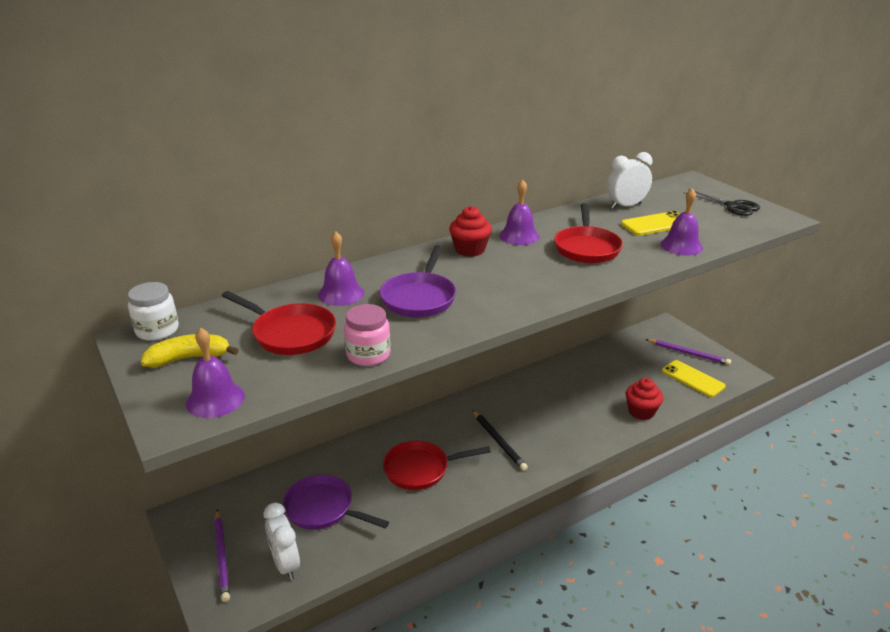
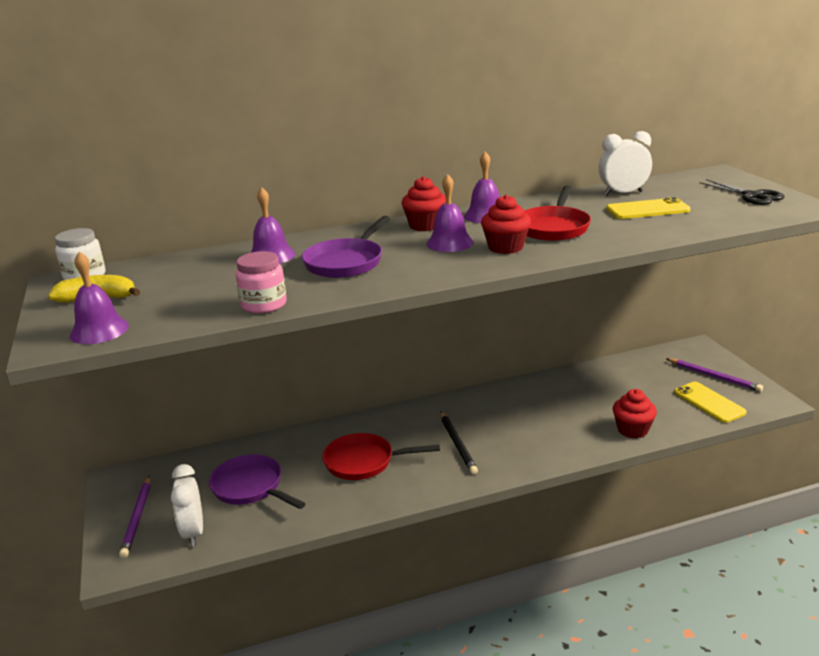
camera: 15 degrees right, 5 degrees down
red pan [222,291,336,355] -> none
purple bell [660,188,703,256] -> purple bell moved to [426,174,474,252]
none -> red cupcake [481,195,531,254]

